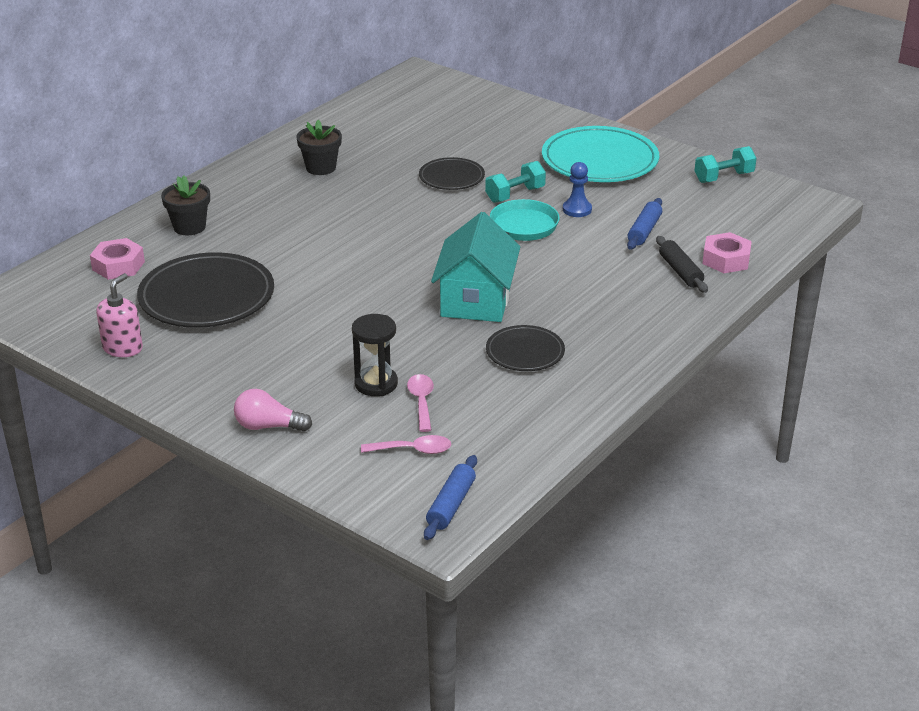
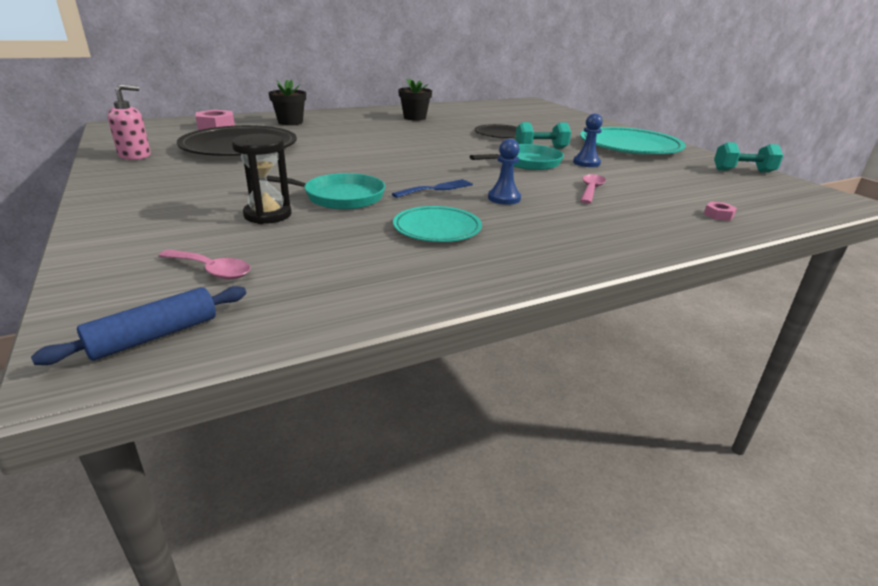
camera: 25 degrees right, 5 degrees down
pink light bulb [234,389,312,432] -> none
pink spoon [407,374,434,432] -> pink spoon moved to [580,174,606,204]
turquoise house [431,212,520,322] -> blue fork [392,179,473,198]
black plate [486,325,565,371] -> turquoise plate [393,206,482,242]
blue rolling pin [627,198,662,250] -> none
black rolling pin [656,236,708,293] -> none
pink nut [702,232,752,273] -> pink nut [704,201,737,221], size x0.51
none -> turquoise pan [266,173,385,210]
none -> blue pawn [488,139,521,205]

